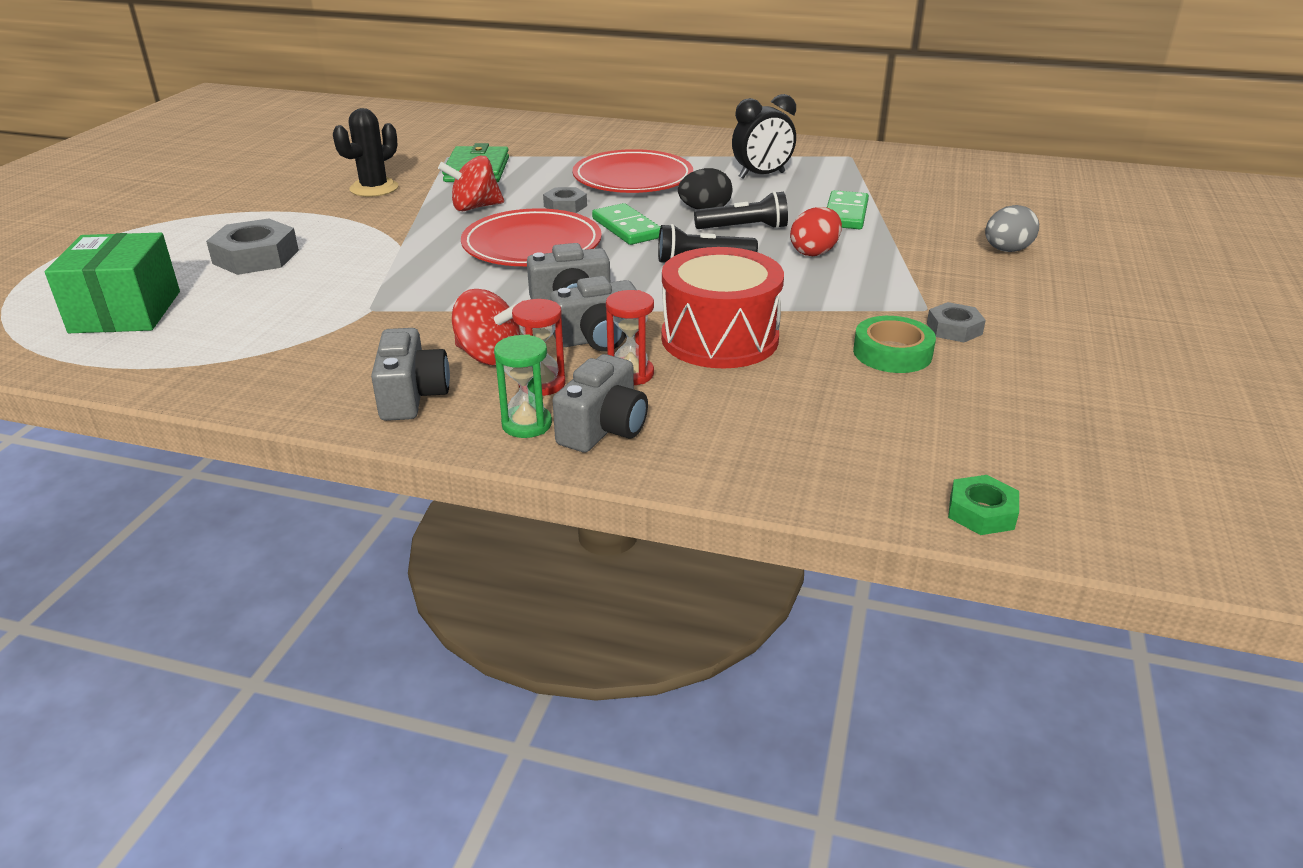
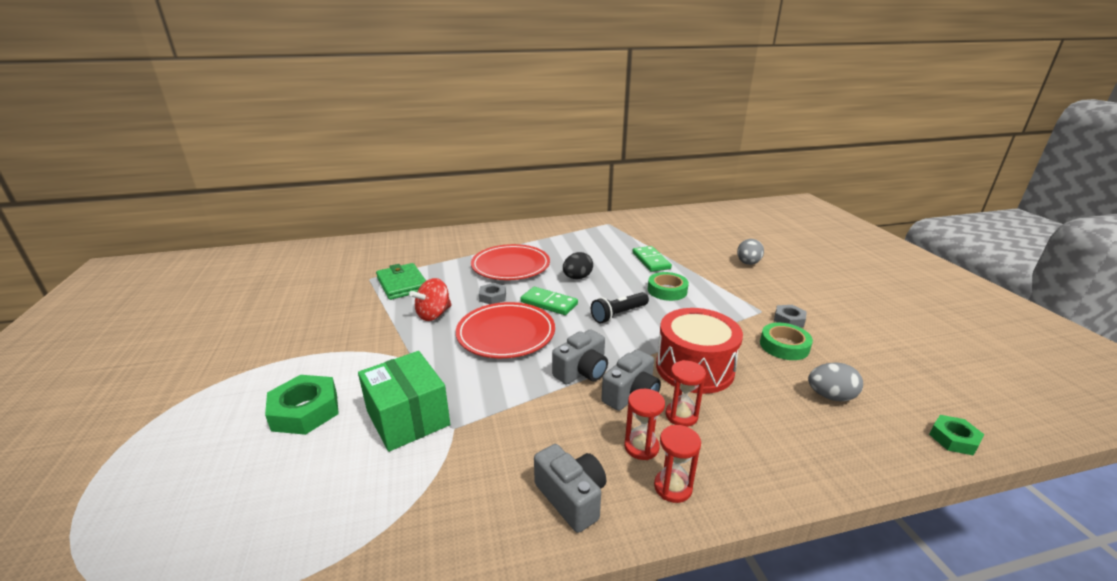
camera: 30 degrees left, 5 degrees down
green box [45,233,180,333] -> green box moved to [358,351,450,452]
grey nut [206,218,299,275] -> green nut [265,375,339,435]
black cactus [333,108,398,197] -> none
red spinning top [452,289,520,365] -> none
green hourglass [494,334,552,438] -> red hourglass [654,425,701,503]
grey camera [552,354,648,453] -> none
black flashlight [694,191,788,229] -> none
black clock [732,94,796,179] -> none
red egg [790,207,842,256] -> green tape [648,272,689,301]
none -> grey egg [808,362,863,401]

